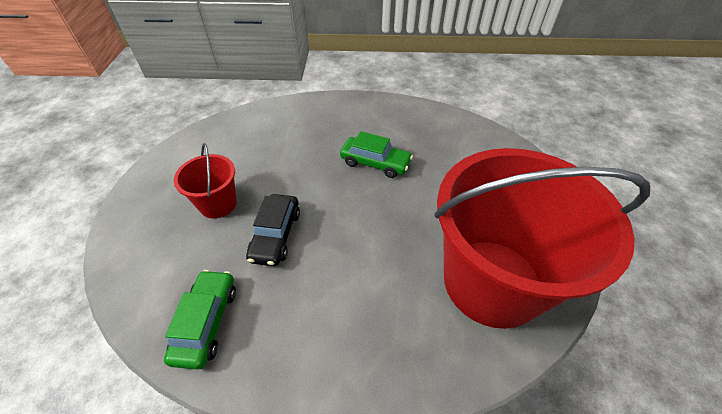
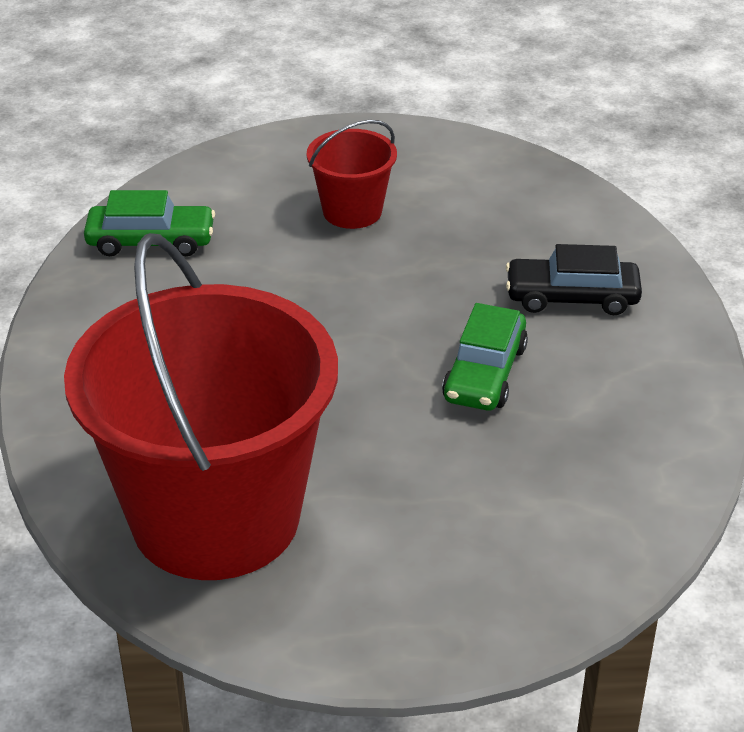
camera: 85 degrees right, 10 degrees down
black car [246,194,300,266] -> black car moved to [506,244,642,315]

